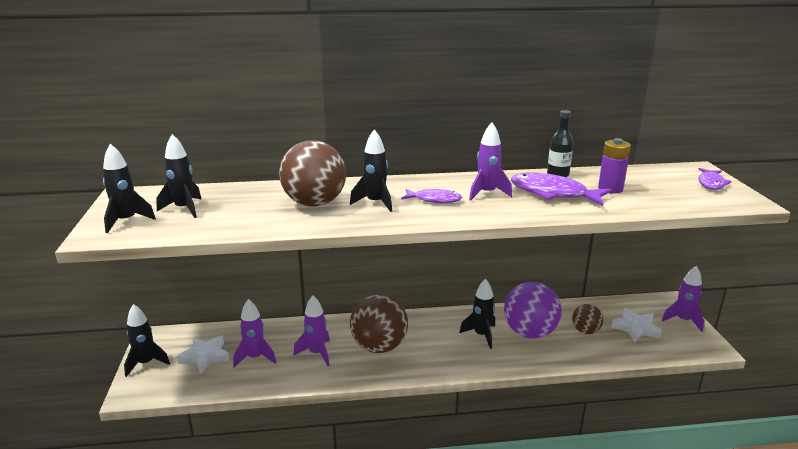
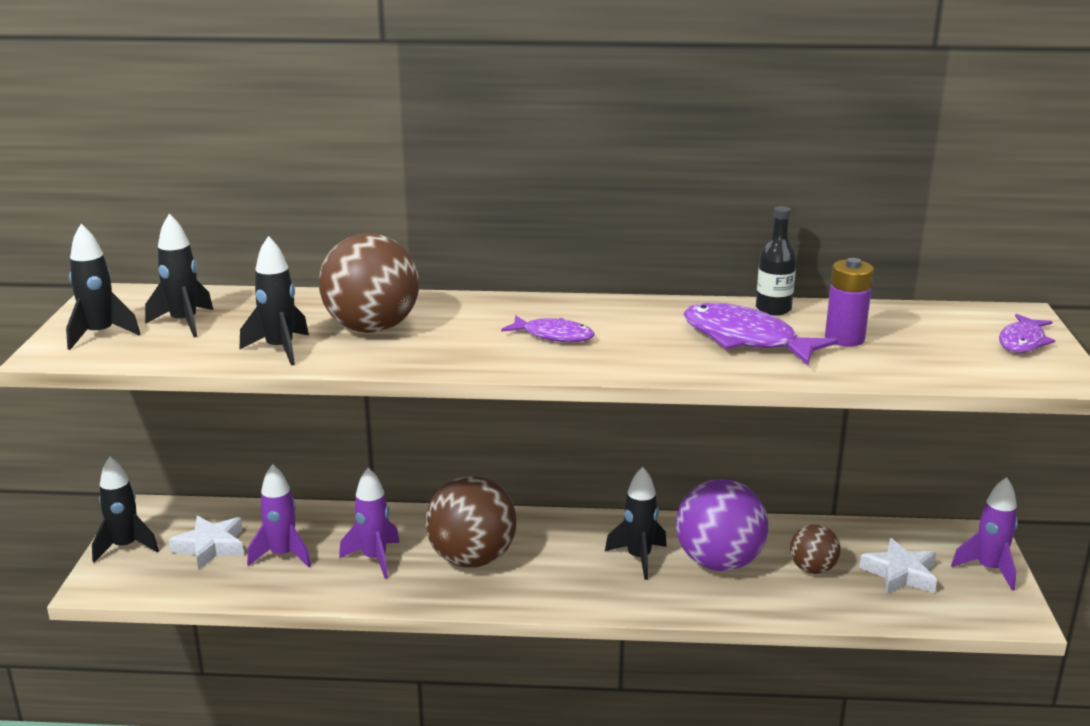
camera: 10 degrees right, 0 degrees up
black rocket [350,129,392,212] -> black rocket moved to [239,236,309,366]
purple rocket [469,122,512,201] -> none

